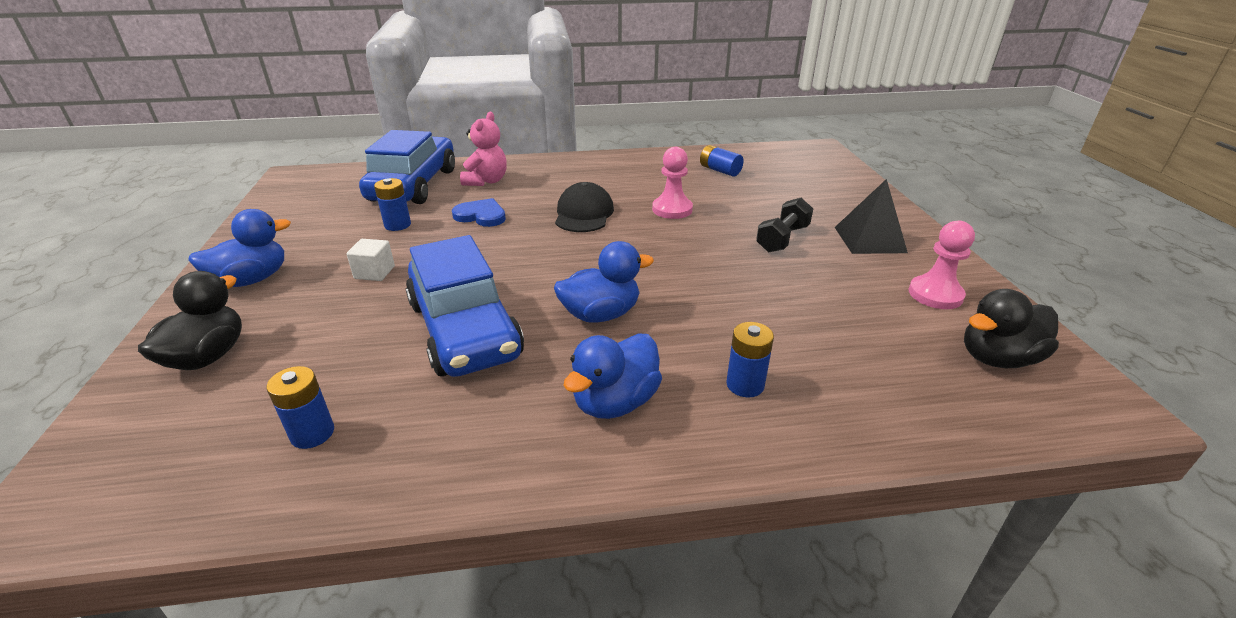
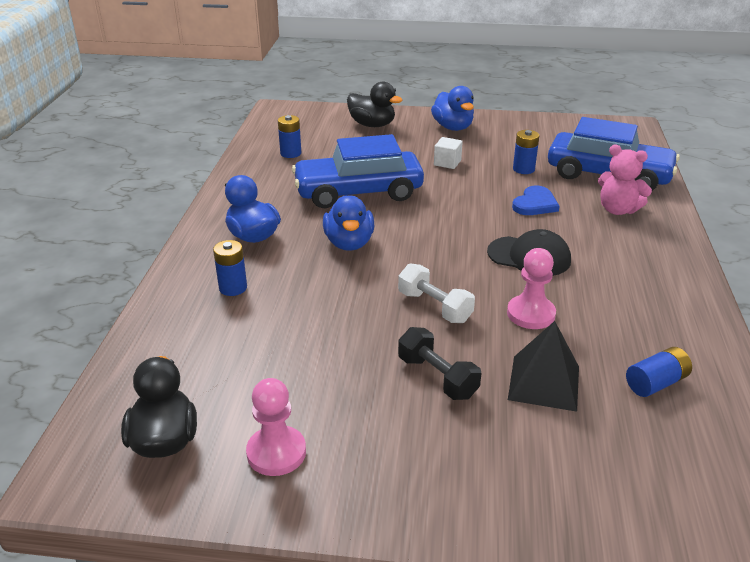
camera: 105 degrees right, 0 degrees up
black pyramid [835,179,908,254] -> black pyramid moved to [508,321,579,412]
none -> white dumbbell [398,263,475,323]

